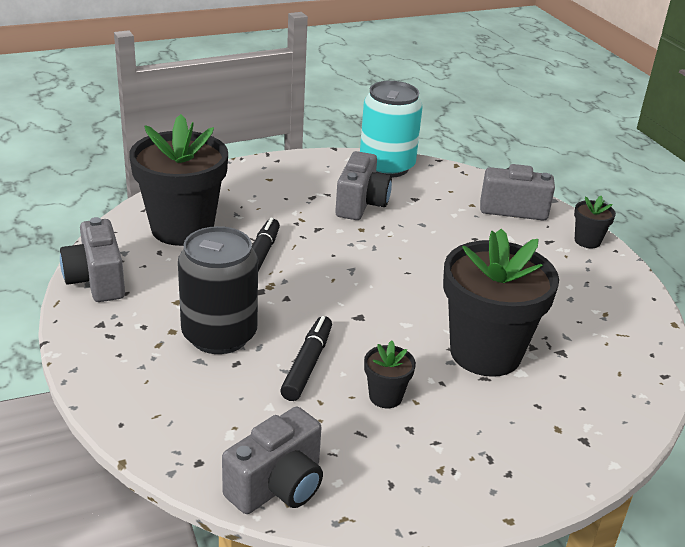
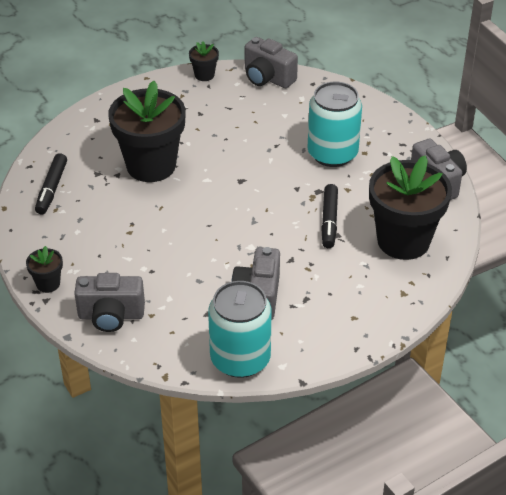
camera: 175 degrees right, 10 degrees up
black can [178,226,258,354] -> turquoise can [307,81,362,167]
grey camera [222,407,323,514] -> grey camera turned 90 degrees counterclockwise [245,37,298,88]
black marker [280,316,332,401] -> black marker moved to [35,153,67,214]
black flower pot [364,341,416,408] -> black flower pot moved to [189,42,219,81]

